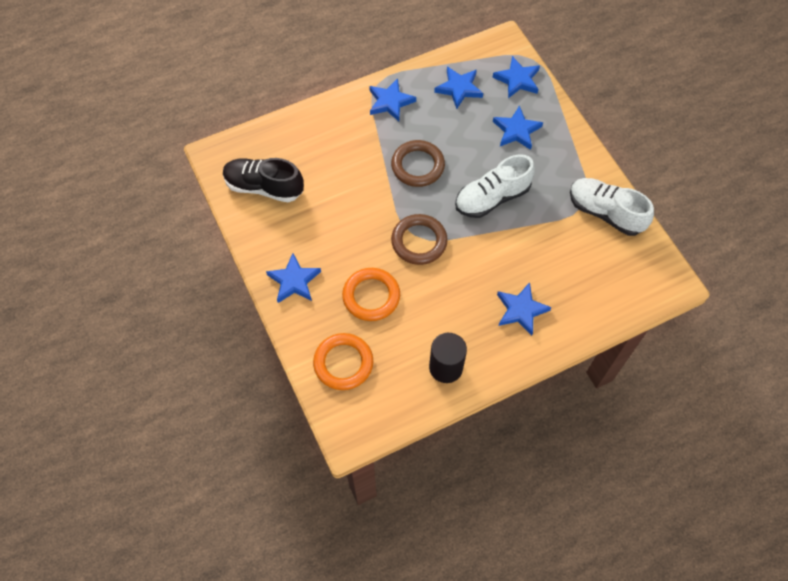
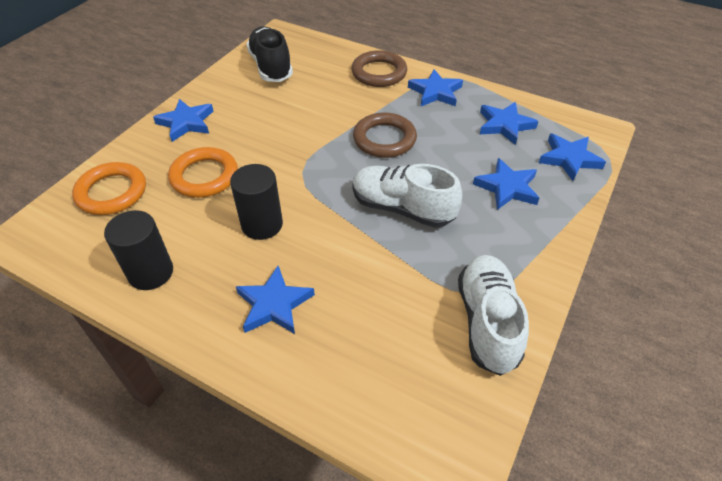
camera: 55 degrees right, 15 degrees down
brown ring [391,214,448,265] -> brown ring moved to [351,50,407,87]
none -> black cylinder [230,164,283,240]

